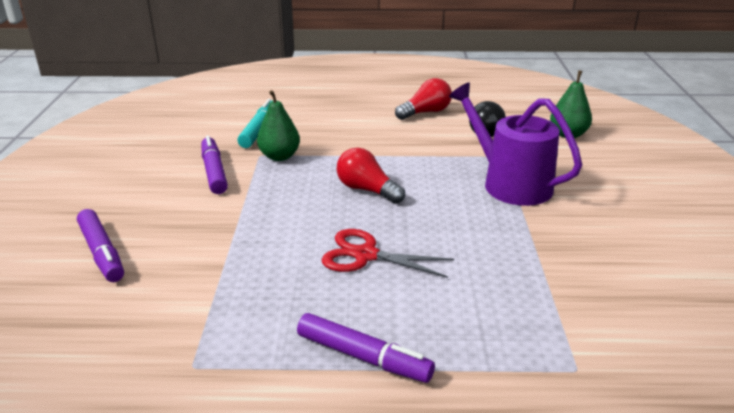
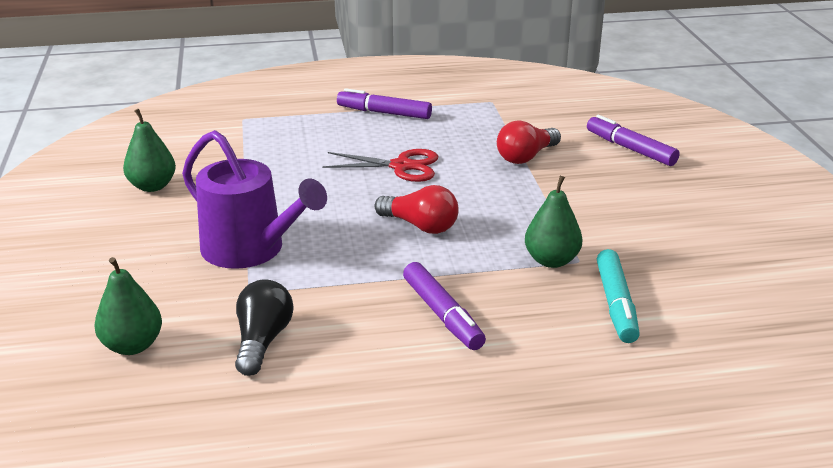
camera: 170 degrees right, 0 degrees up
purple marker [201,136,228,194] -> purple marker moved to [403,262,486,350]
red light bulb [395,78,452,120] -> red light bulb moved to [497,121,561,164]
none -> green pear [123,109,176,192]

